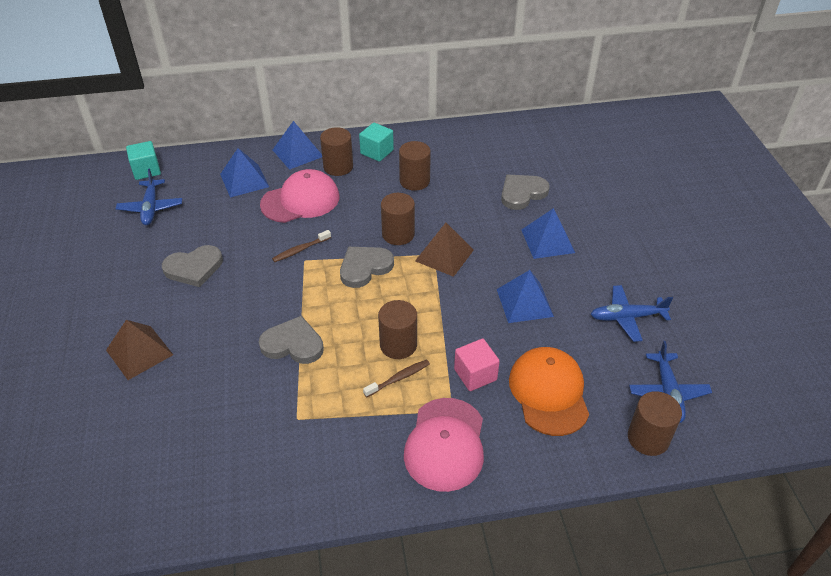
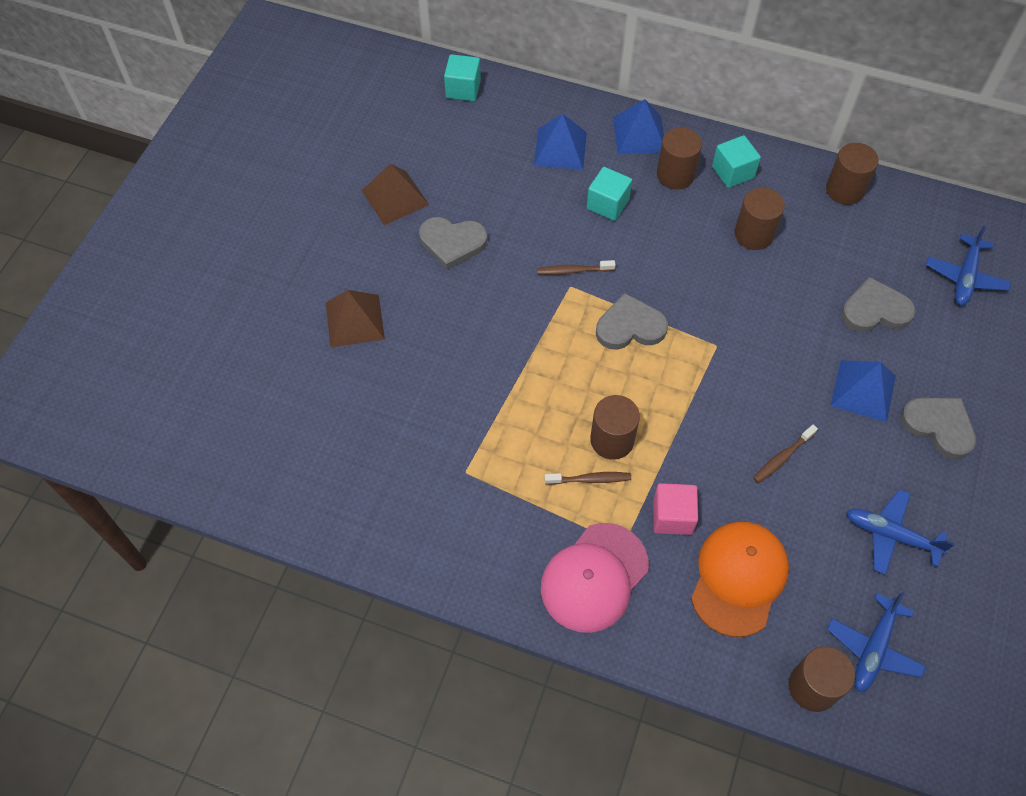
camera: 30 degrees right, 15 degrees up
blue plane [116,168,182,225] -> blue plane moved to [926,226,1011,306]
grey heart [259,316,324,364] -> grey heart moved to [901,398,976,459]
pink cap [260,169,339,223] -> turquoise cube [587,167,632,221]
brown cylinder [381,193,415,245] -> brown cylinder moved to [826,143,879,205]
brown pyramid [415,223,474,277] -> brown pyramid moved to [362,164,429,225]
blue pyramid [497,270,554,323] -> brown toothbrush [753,425,818,483]

